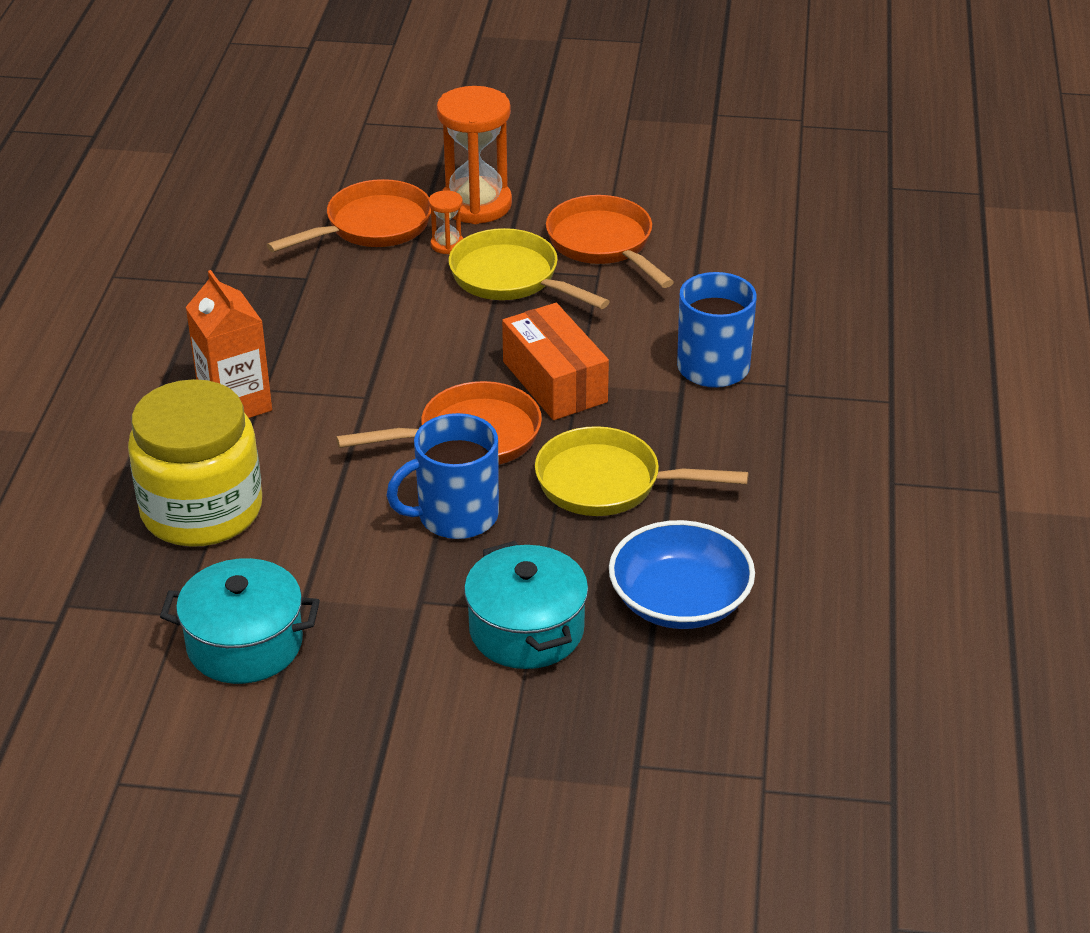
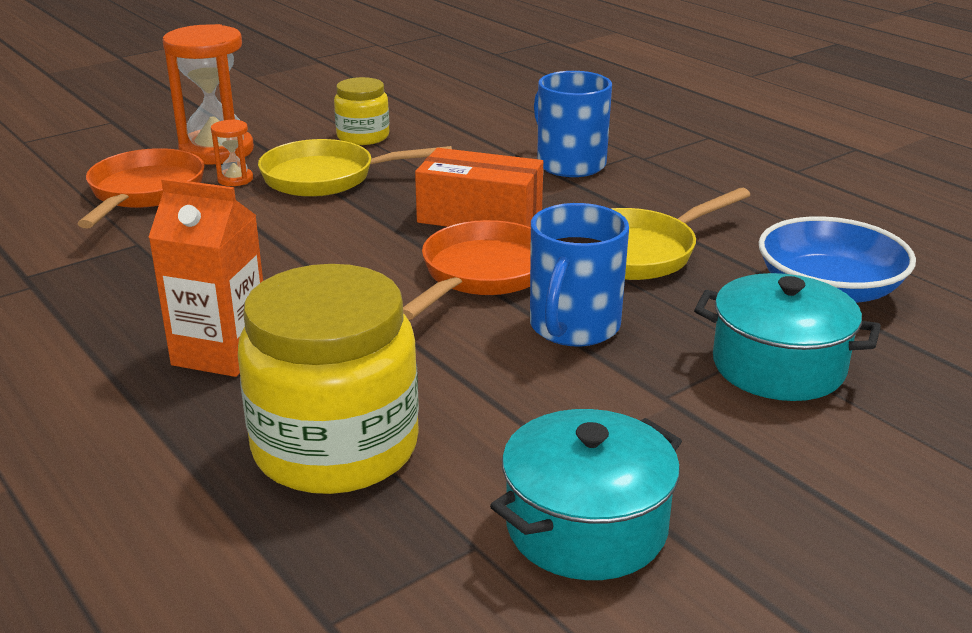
camera: 45 degrees left, 10 degrees down
orange pan [546,195,674,288] -> yellow jar [334,77,389,145]

